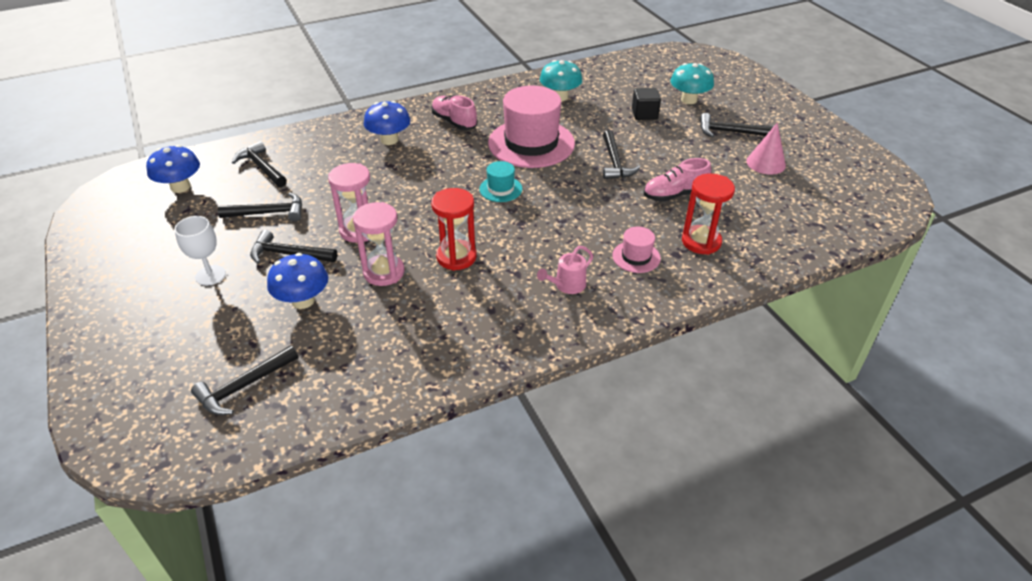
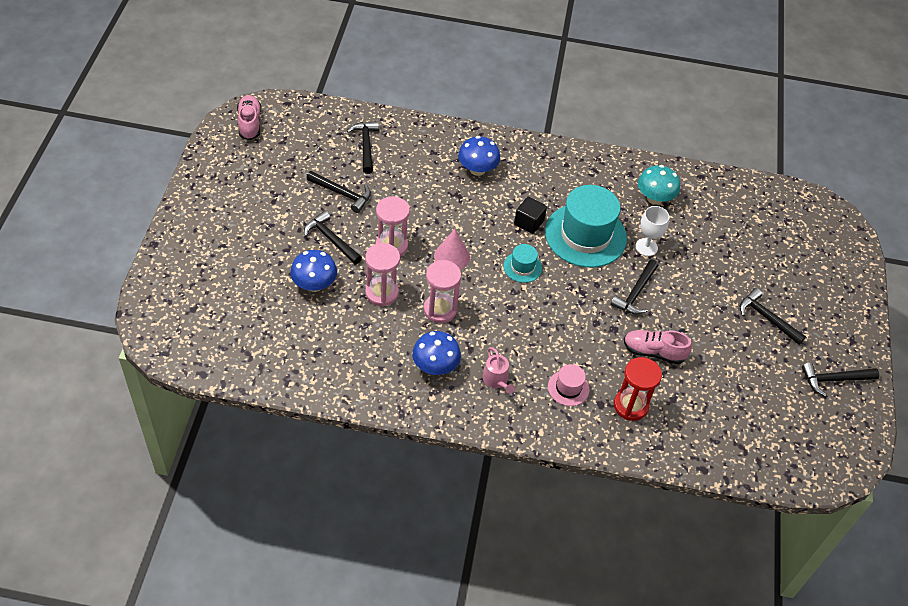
camera: 30 degrees right, 10 degrees up
blue mushroom [146,145,200,193] -> blue mushroom moved to [412,331,461,375]
white goblet [174,216,226,286] -> white goblet moved to [635,206,669,256]
black hammer [191,345,299,415] -> black hammer moved to [802,363,879,396]
pink shoe [431,95,477,130] -> pink shoe moved to [237,95,261,140]
red hourglass [431,188,477,271] -> pink hourglass [424,260,461,323]
pink hat [488,86,575,168] -> turquoise hat [545,185,627,268]
pink watering can [537,246,593,294] -> pink watering can turned 105 degrees counterclockwise [482,347,515,394]
black cube [632,88,661,120] -> black cube moved to [514,197,547,234]
turquoise mushroom [671,63,714,104] -> none
pink cone [746,123,786,175] -> pink cone moved to [434,229,470,270]

